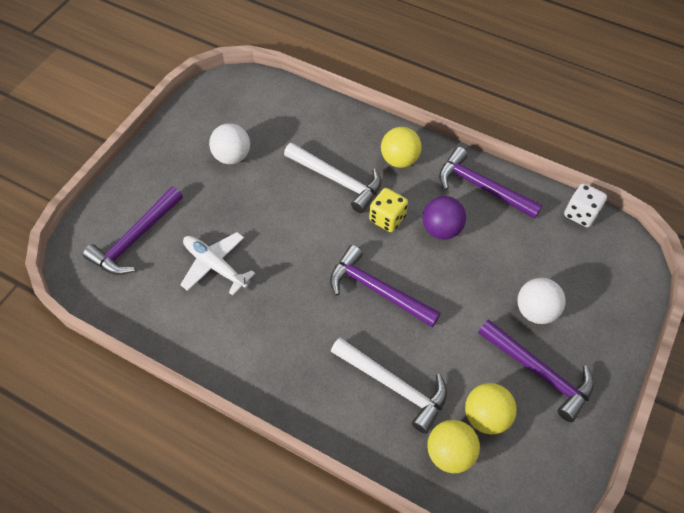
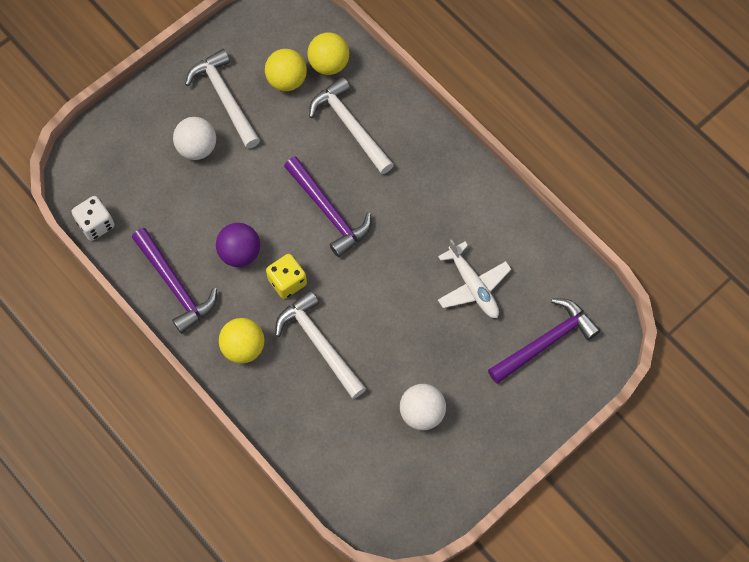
camera: 160 degrees left, 10 degrees up
purple hammer [478,319,594,422] -> white hammer [185,49,260,149]

